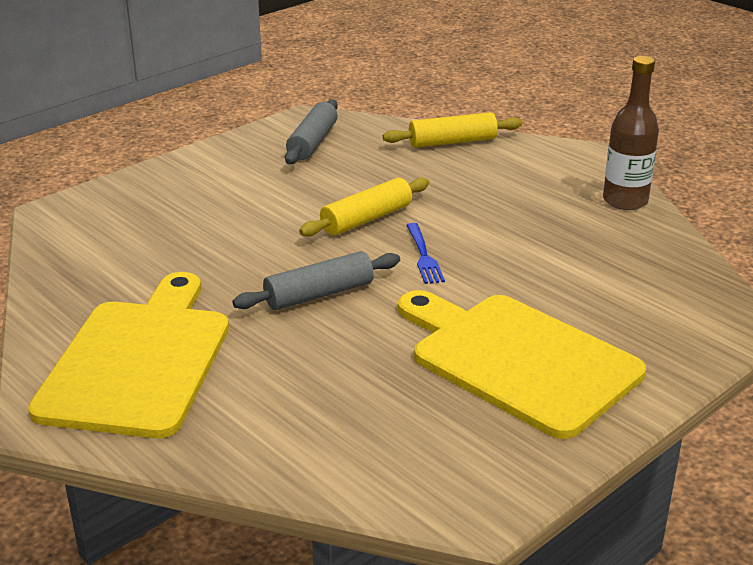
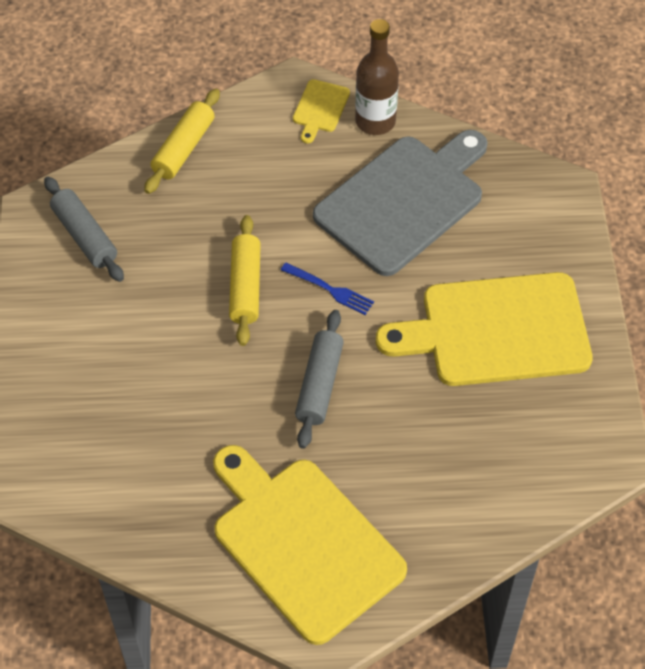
camera: 50 degrees left, 25 degrees up
none -> yellow cutting board [293,79,350,143]
none -> grey cutting board [313,130,488,276]

